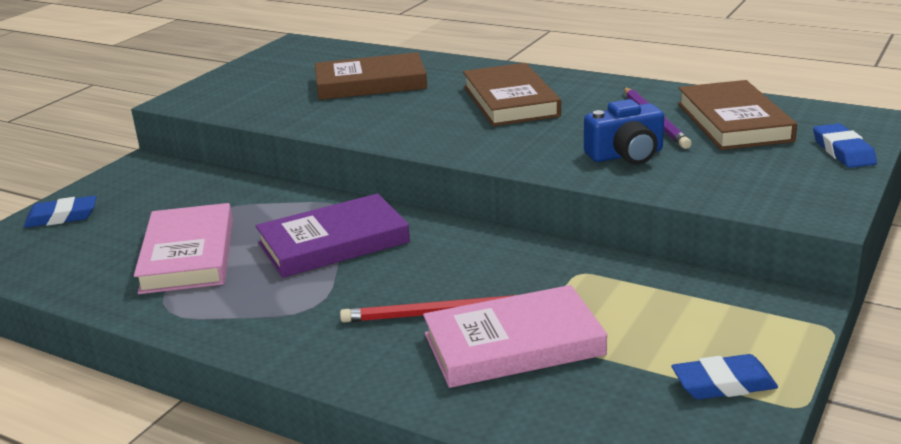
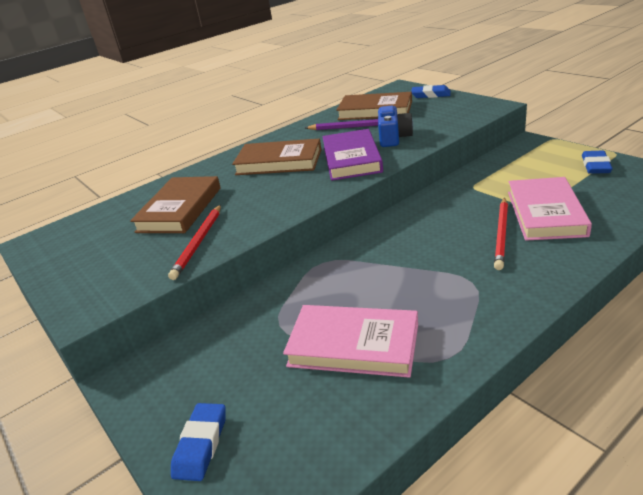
camera: 65 degrees left, 5 degrees up
purple book [256,193,410,278] -> purple book moved to [322,129,383,181]
none -> red pencil [168,205,221,280]

